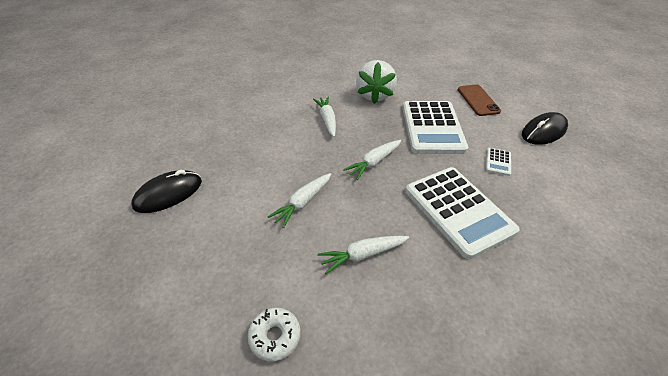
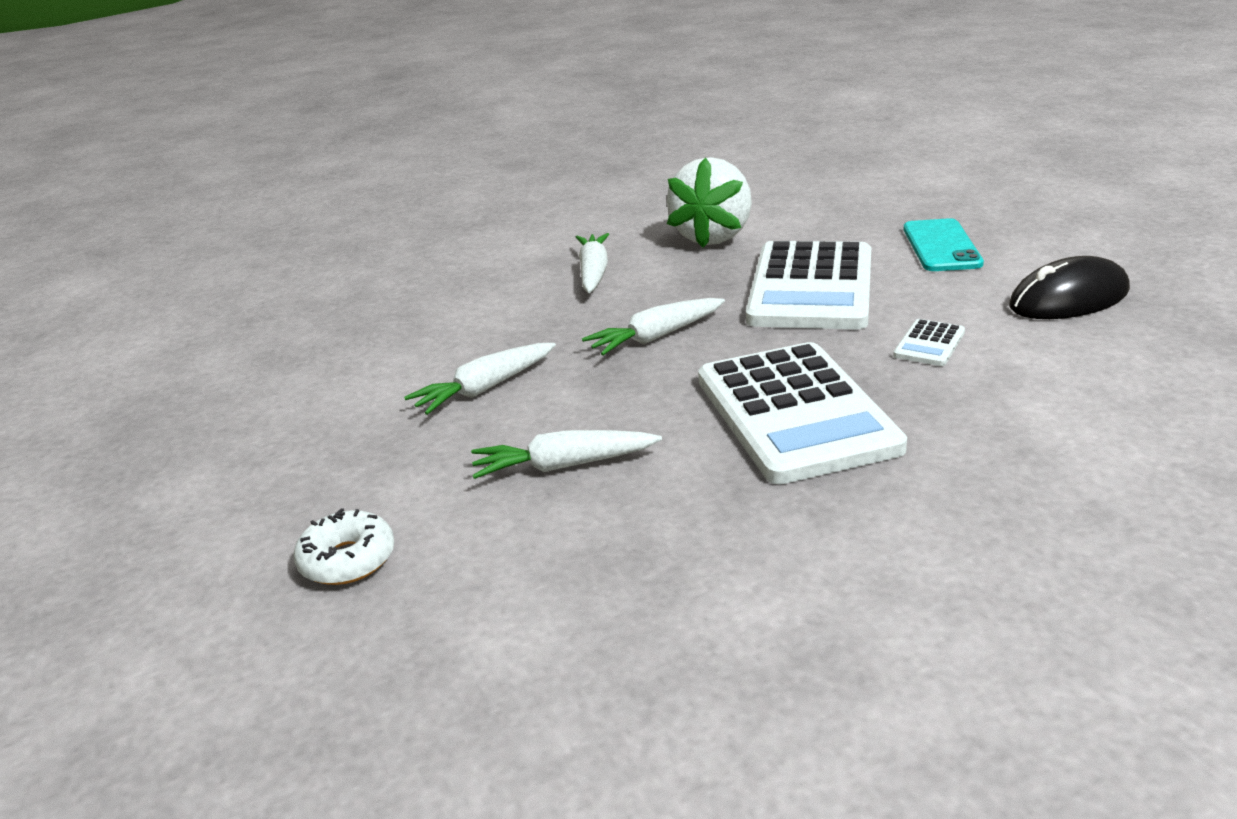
camera: 15 degrees right, 15 degrees down
black mouse [131,170,202,213] -> none
brown phone [458,84,501,116] -> turquoise phone [904,218,984,271]

